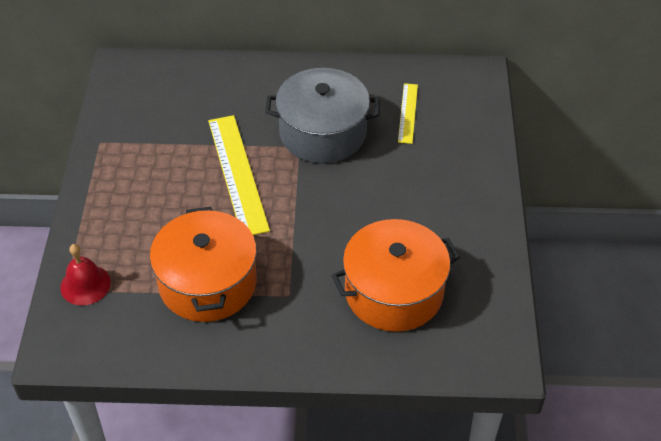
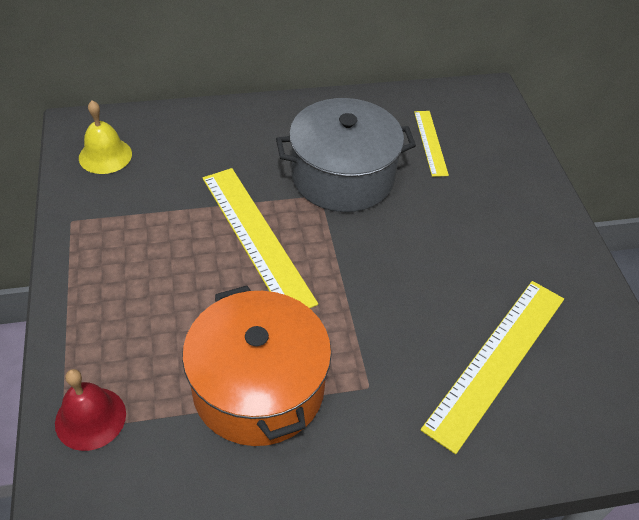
camera: 15 degrees left, 0 degrees up
orange pot [331,219,460,332] -> yellow ruler [421,281,564,454]
none -> yellow bell [79,100,132,174]

